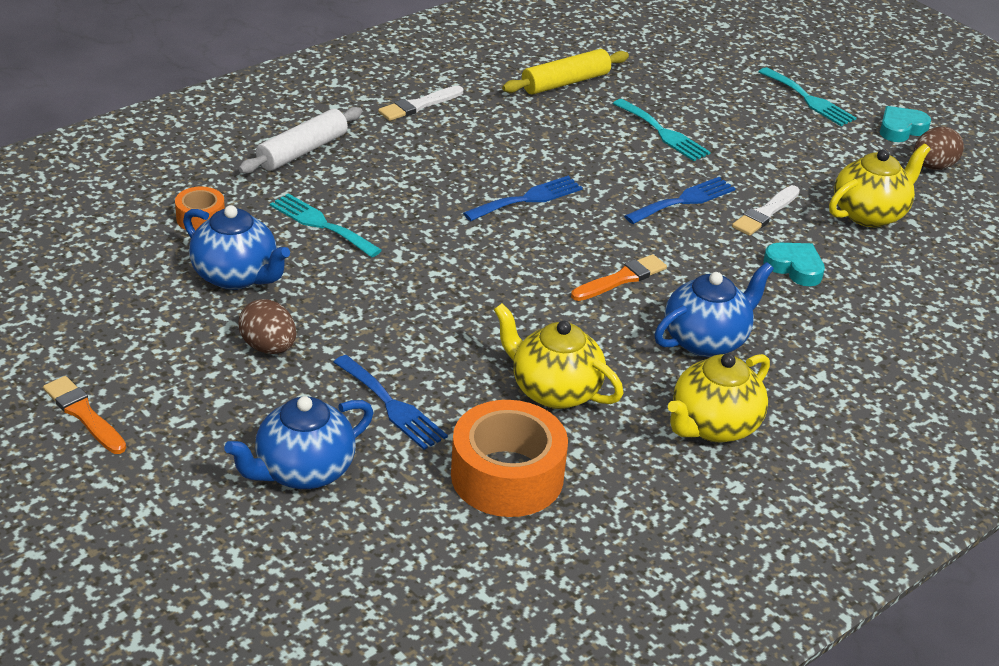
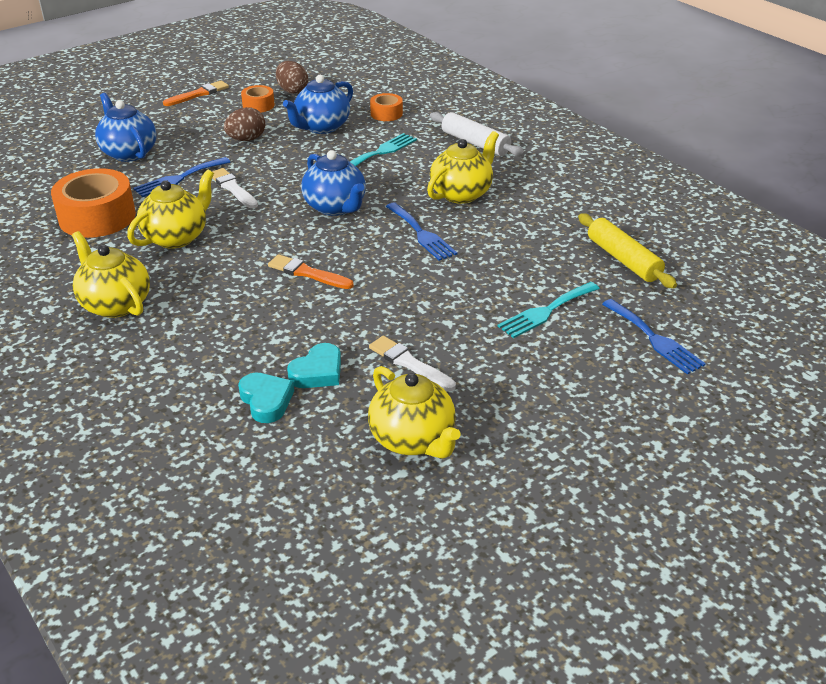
camera: 95 degrees right, 0 degrees up
white brush [378,85,463,121] -> white brush moved to [212,168,258,208]
orange brush [571,254,667,301] -> orange brush turned 150 degrees clockwise [268,254,354,289]
blue fork [624,177,736,224] -> blue fork moved to [602,299,706,375]
blue teapot [654,262,774,357] -> blue teapot moved to [301,150,366,216]
turquoise fork [759,67,857,126] -> none
turquoise heart [880,106,931,142] -> turquoise heart moved to [238,373,294,423]
brown egg [914,127,964,170] -> brown egg moved to [276,61,308,94]
none -> orange tape [241,85,275,113]
none -> yellow teapot [427,131,499,204]

